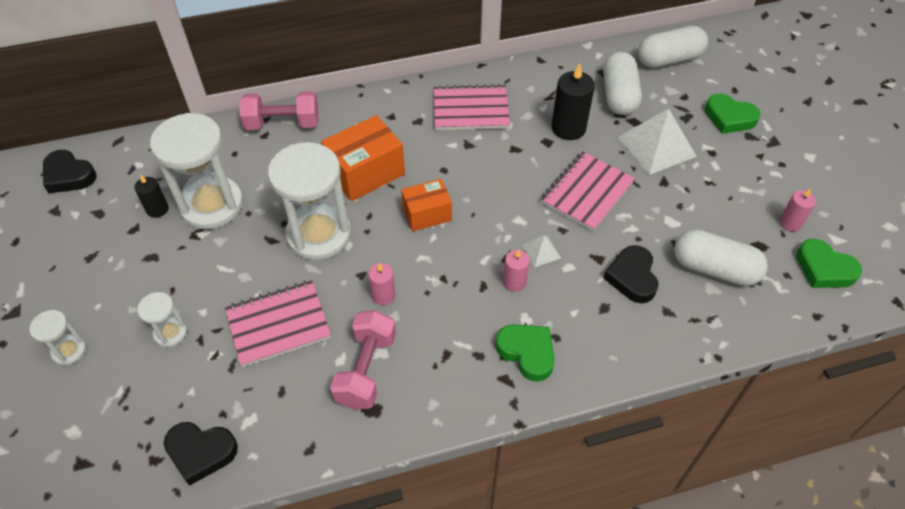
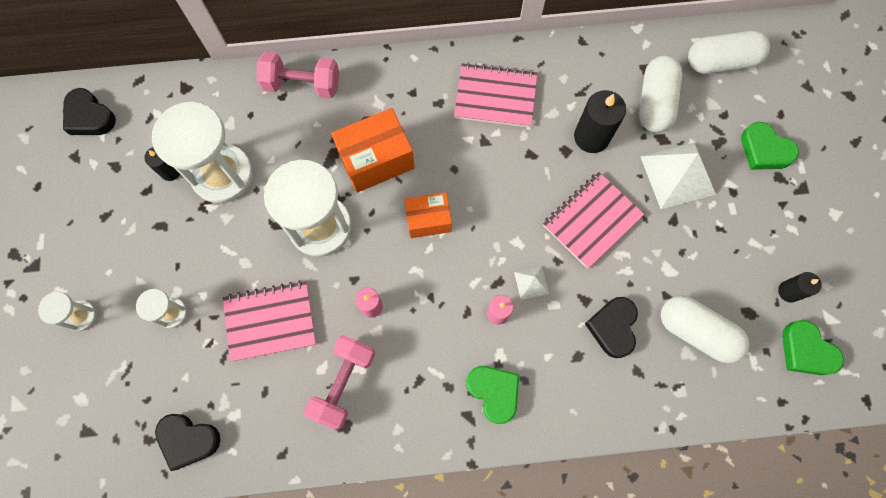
camera: 10 degrees right, 20 degrees up
pink candle [780,188,816,231] -> black candle [778,272,822,303]

